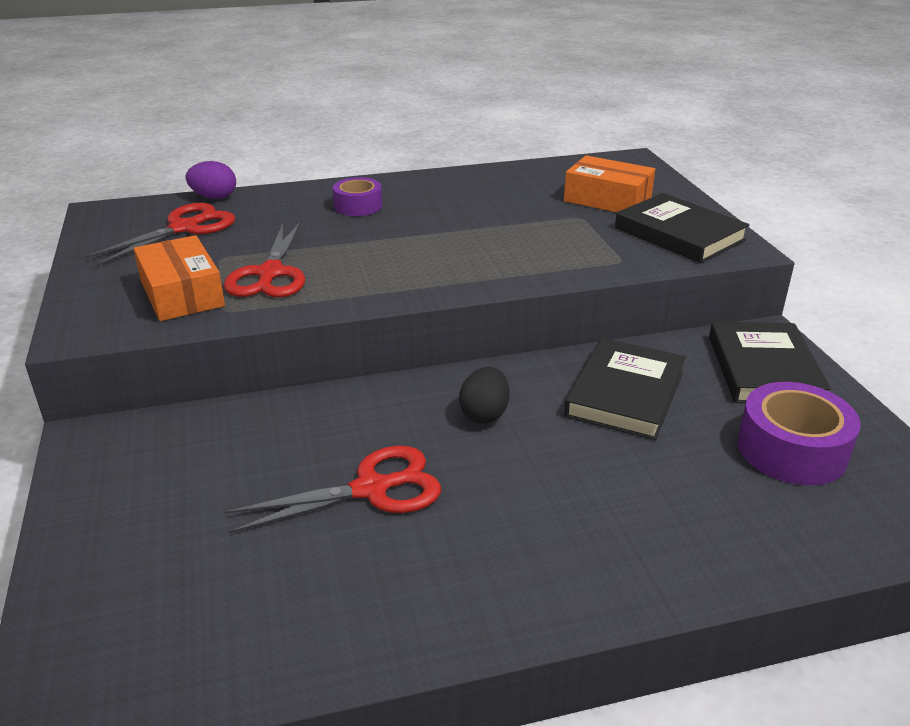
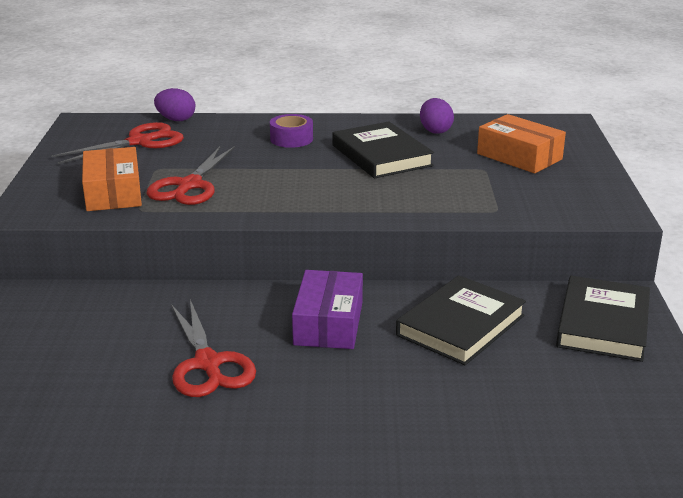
camera: 15 degrees right, 5 degrees down
red scissors [224,446,441,533] -> red scissors turned 75 degrees clockwise [171,300,256,397]
black egg [459,367,510,424] -> purple box [292,270,363,349]
black book [615,193,749,263] -> black book moved to [332,122,434,178]
purple tape [737,382,861,485] -> none
none -> purple egg [420,98,454,134]

